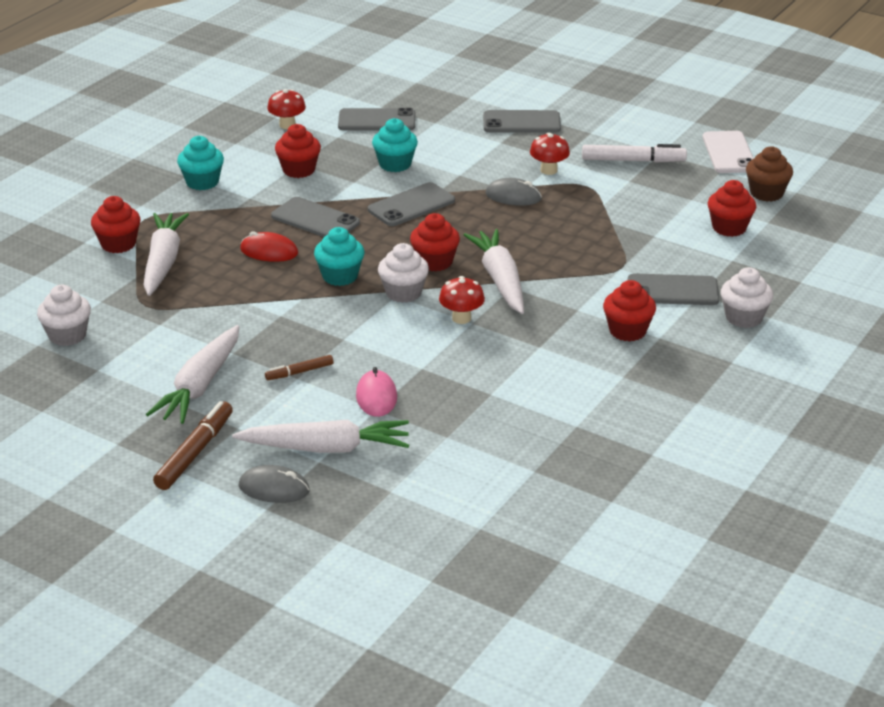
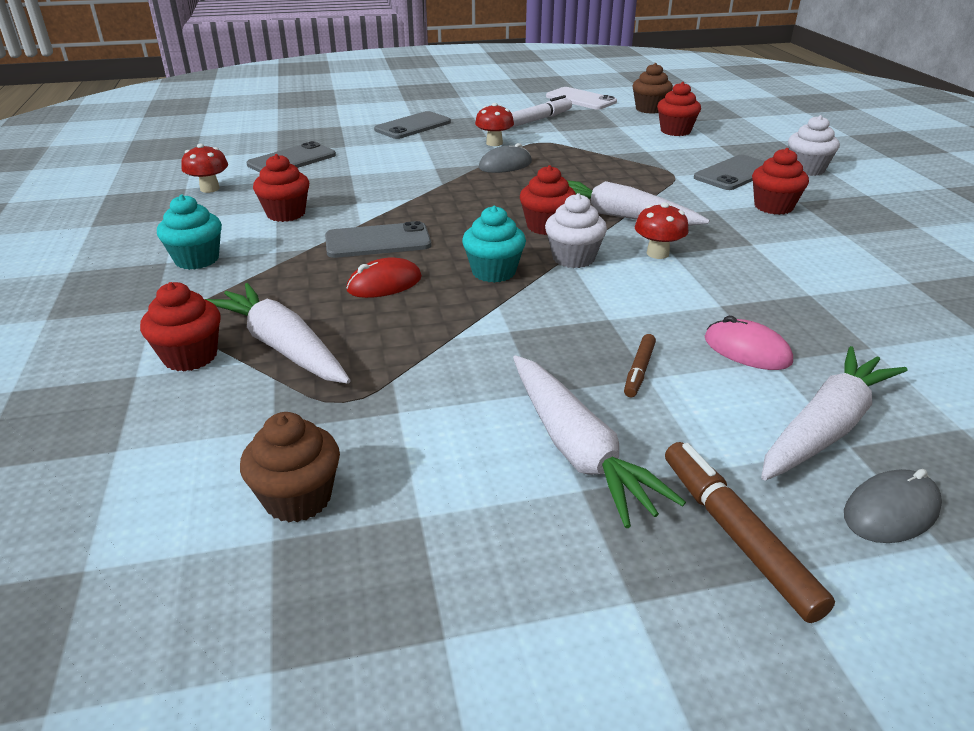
camera: 45 degrees left, 0 degrees up
white cupcake [37,285,91,346] -> brown cupcake [240,412,340,522]
grey phone [368,182,455,226] -> none
turquoise cupcake [372,118,418,172] -> none

